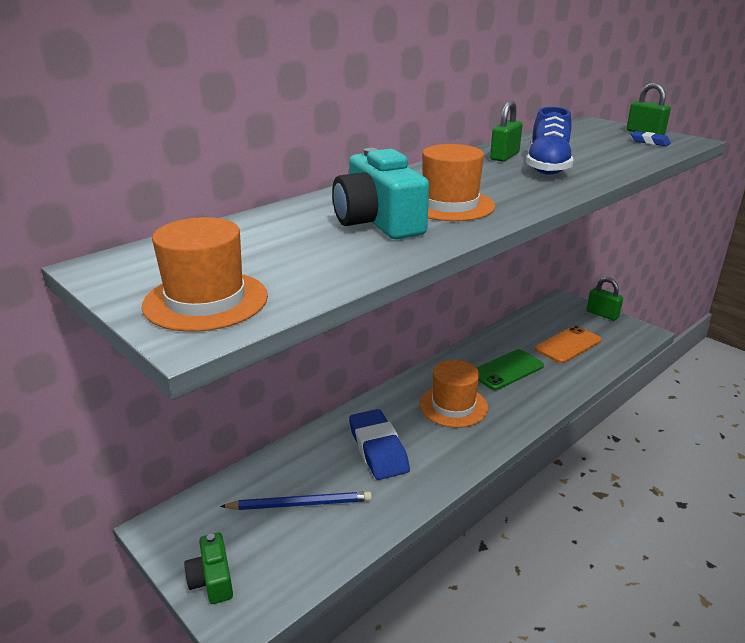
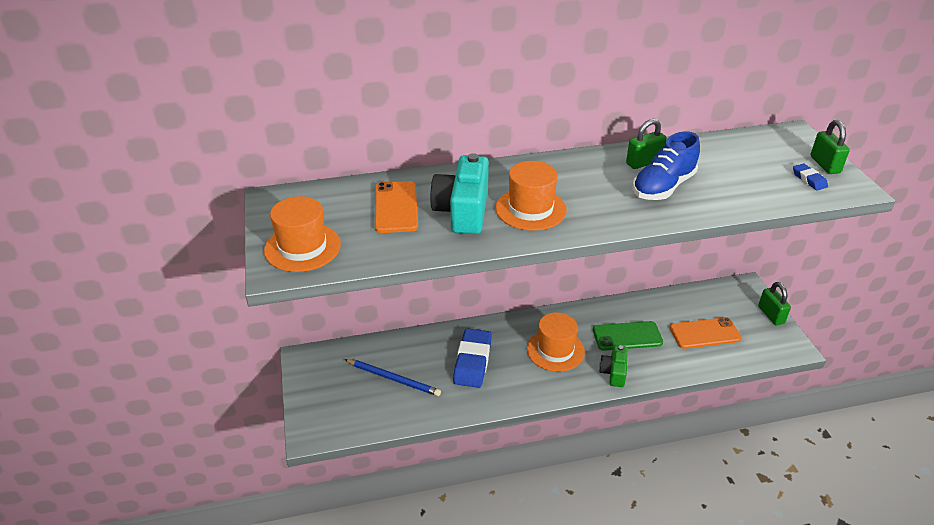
camera: 30 degrees right, 10 degrees up
green camera [184,533,233,604] -> green camera moved to [599,345,628,387]
none -> orange phone [375,181,418,233]

